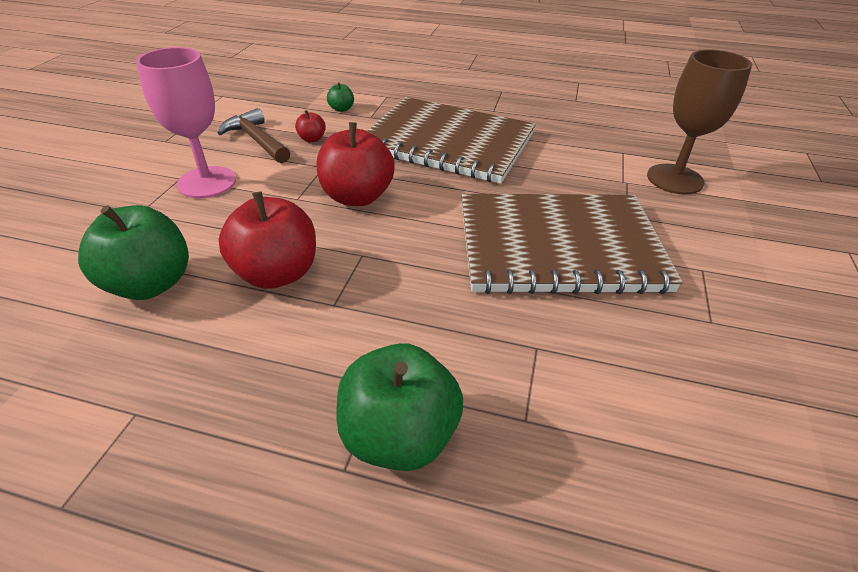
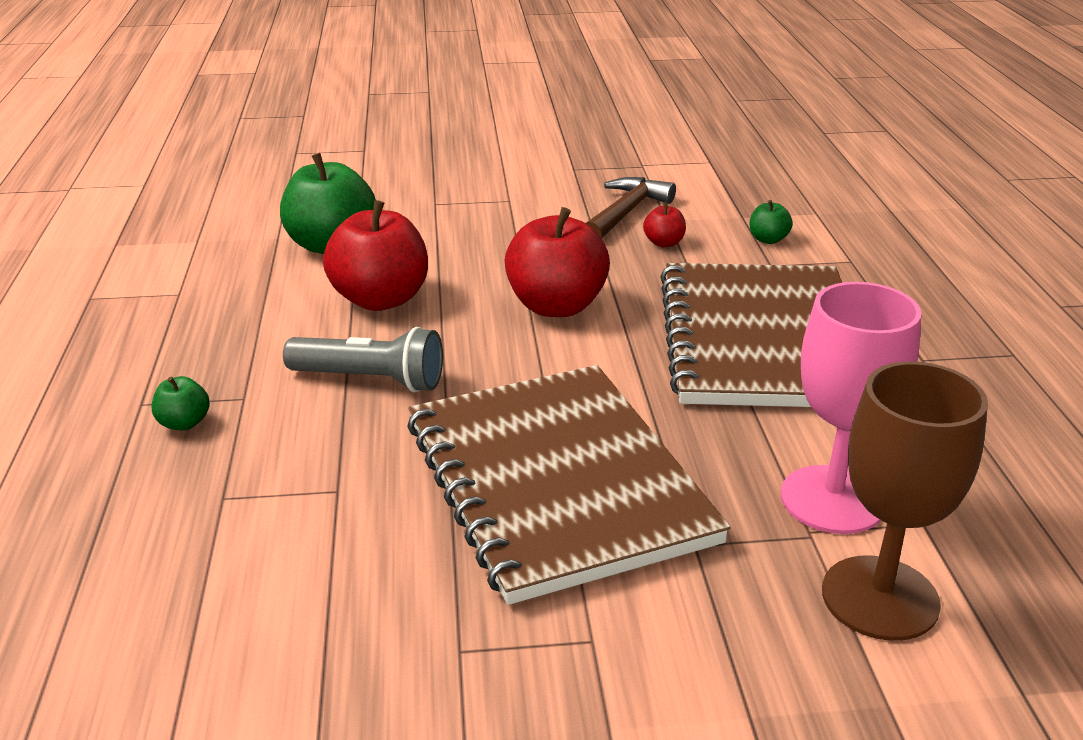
camera: 70 degrees right, 10 degrees down
pink goblet [136,47,236,198] -> pink goblet moved to [781,282,922,534]
green apple [336,343,463,471] -> green apple [152,376,210,431], size x0.45
none -> grey flashlight [283,327,443,392]

